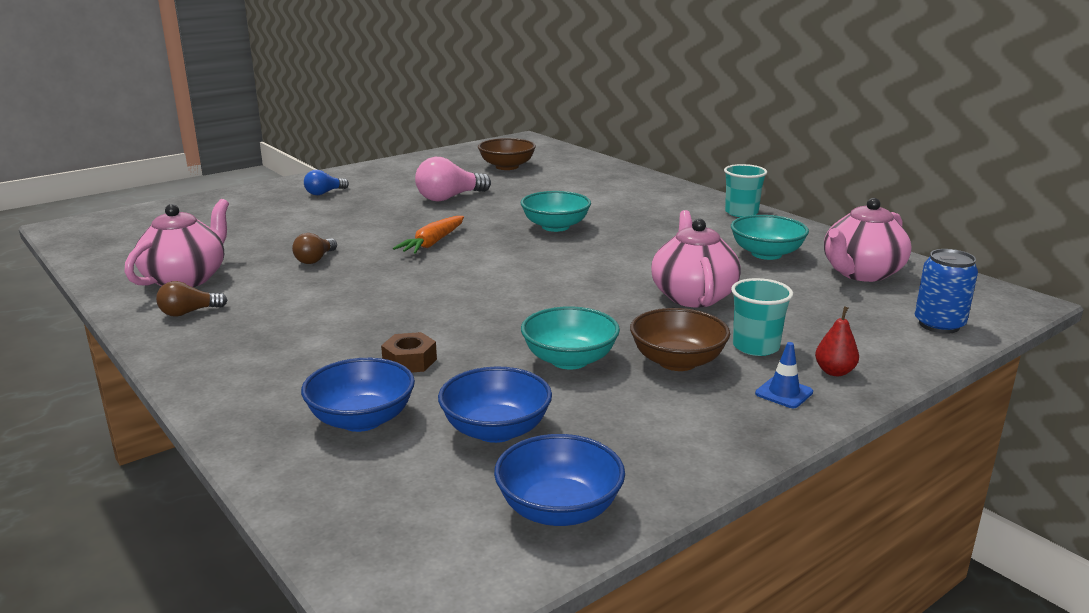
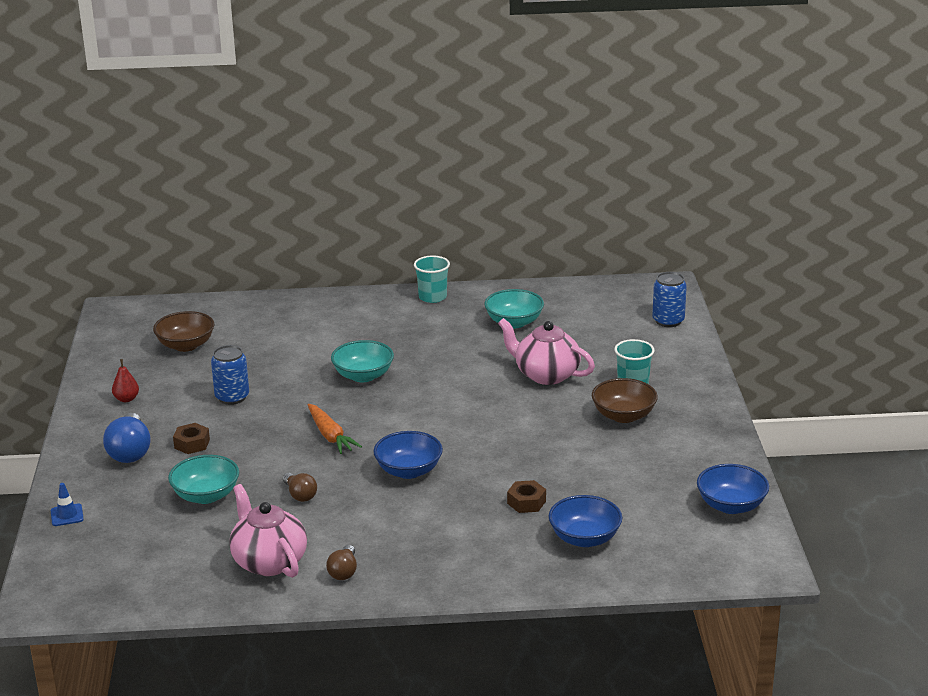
camera: 55 degrees left, 5 degrees up
blue light bulb [304,170,349,195] -> blue light bulb [103,413,151,463], size x1.70
pink light bulb [415,157,491,202] -> blue can [211,345,249,405]
blue bowl [438,366,552,443] -> blue bowl moved to [373,431,443,479]
turquoise bowl [521,306,620,369] -> turquoise bowl moved to [168,455,239,504]
blue traffic cone [755,342,813,408] -> blue traffic cone moved to [51,483,84,526]
red pear [815,306,859,376] -> red pear moved to [112,359,139,402]
pink teapot [824,198,912,282] -> none
none -> brown nut [173,423,210,454]

